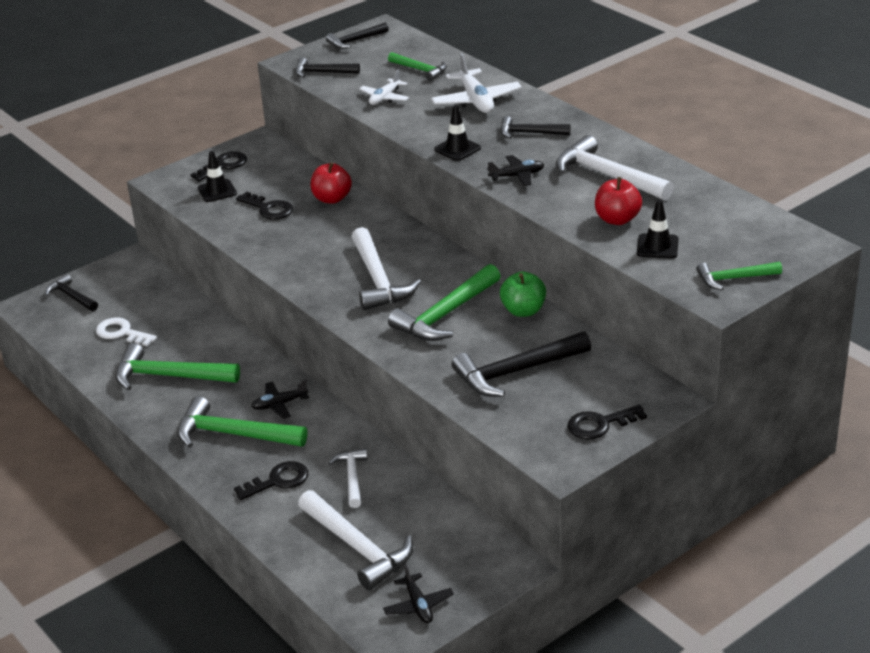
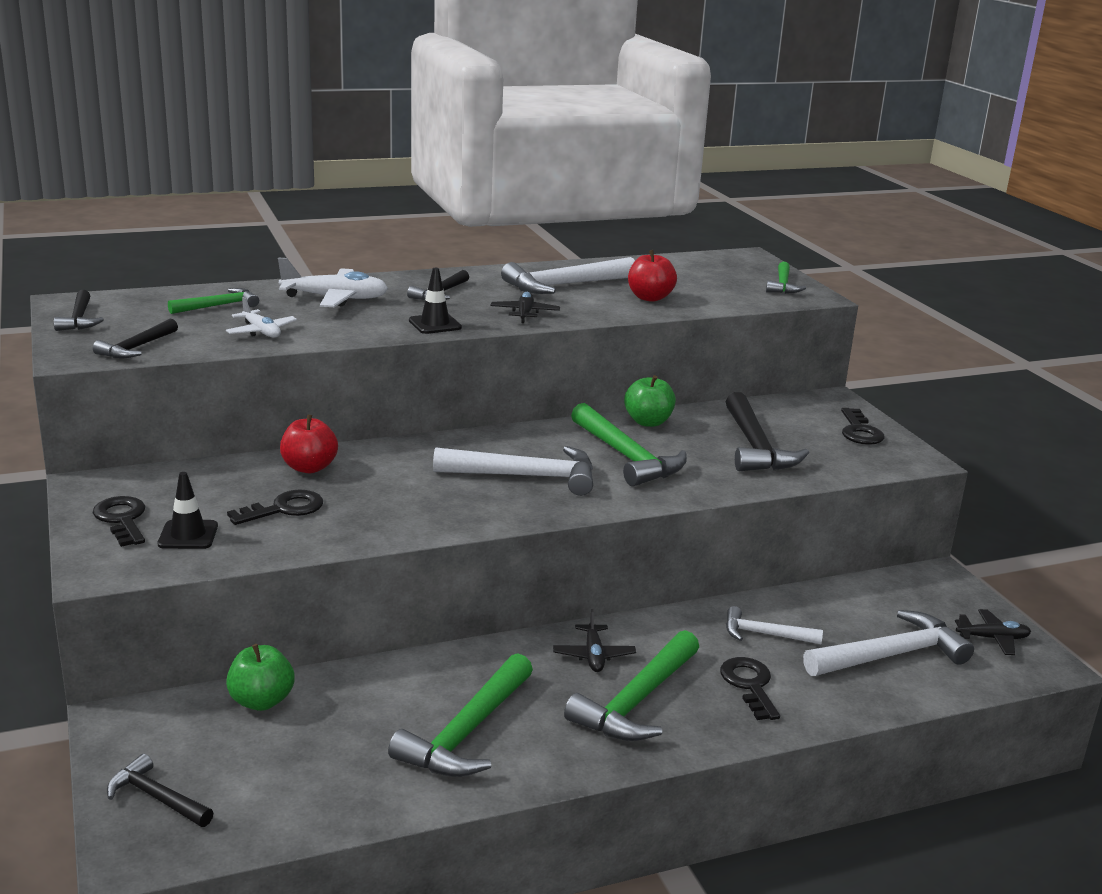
camera: 75 degrees left, 10 degrees down
black hammer [45,274,98,311] -> black hammer turned 60 degrees clockwise [107,753,213,827]
white key [96,318,157,346] -> none
black traffic cone [637,200,679,258] -> none
none -> green apple [226,644,294,711]

